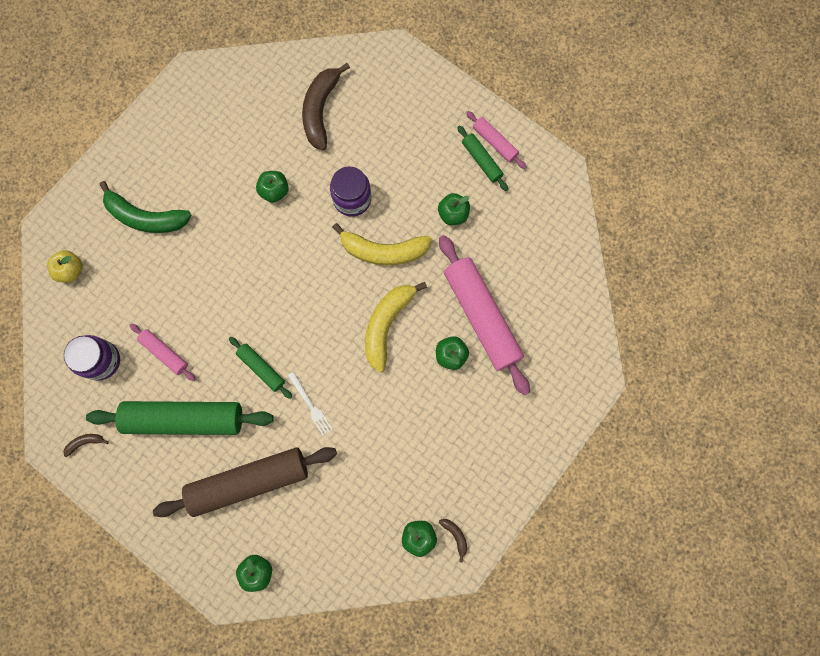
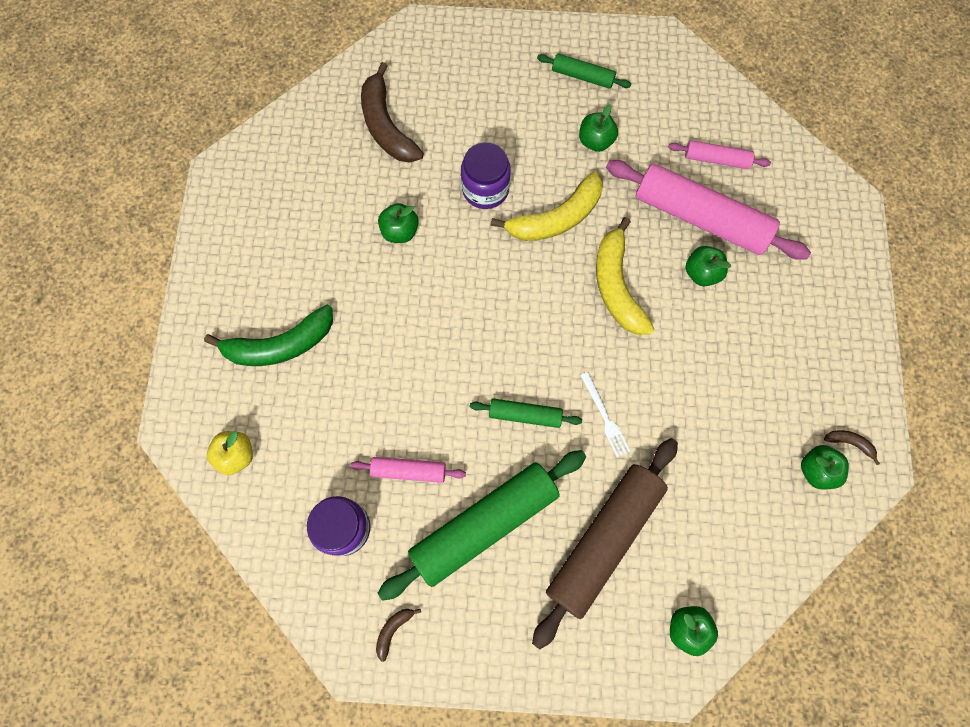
camera: 35 degrees left, 5 degrees down
white fork [288,372,333,436] -> white fork turned 45 degrees clockwise [580,372,630,457]
pink rolling pin [466,111,526,169] -> pink rolling pin moved to [668,140,771,169]

